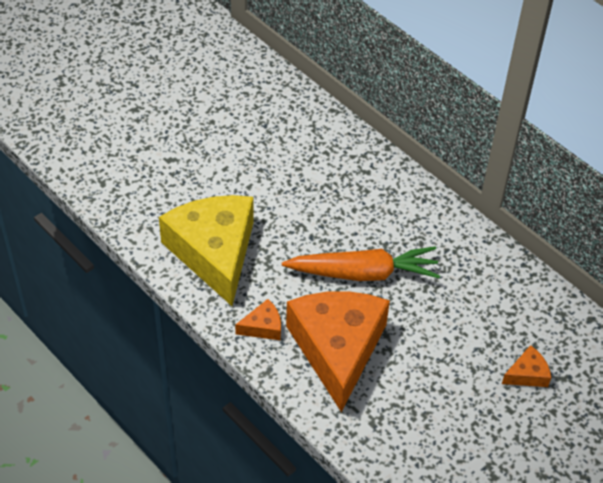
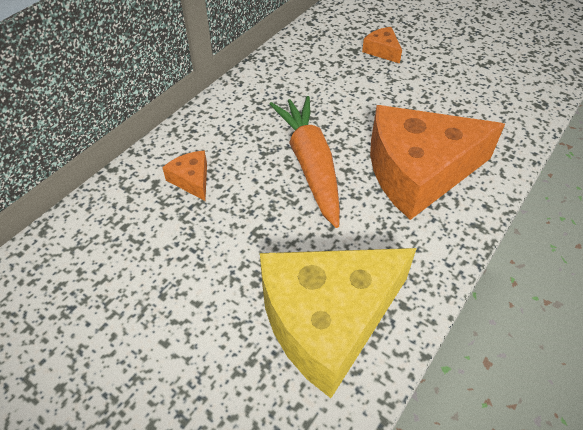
camera: 100 degrees left, 0 degrees up
orange cheese [235,299,281,340] -> orange cheese moved to [162,151,207,201]

